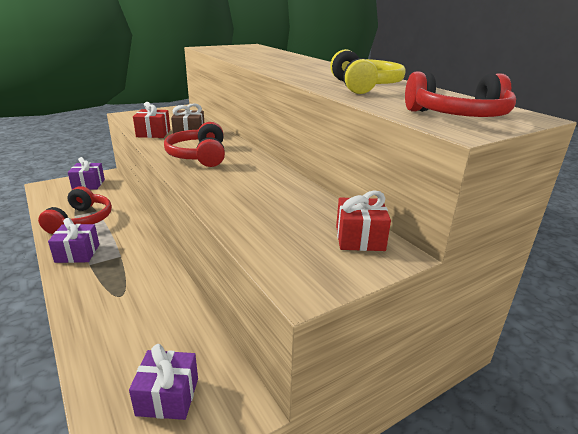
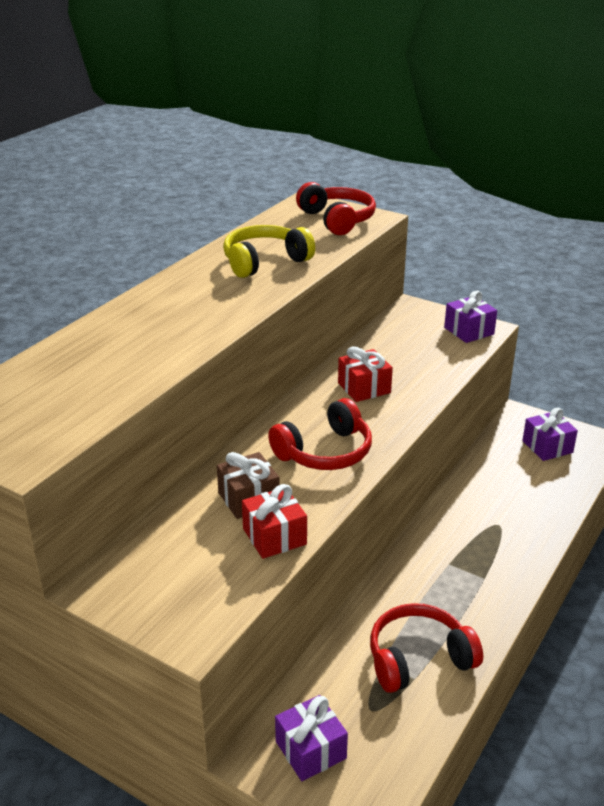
camera: 115 degrees left, 5 degrees up
purple gift [48,218,99,263] -> purple gift moved to [444,291,497,343]
red gift [336,190,391,251] -> red gift moved to [338,346,393,402]

